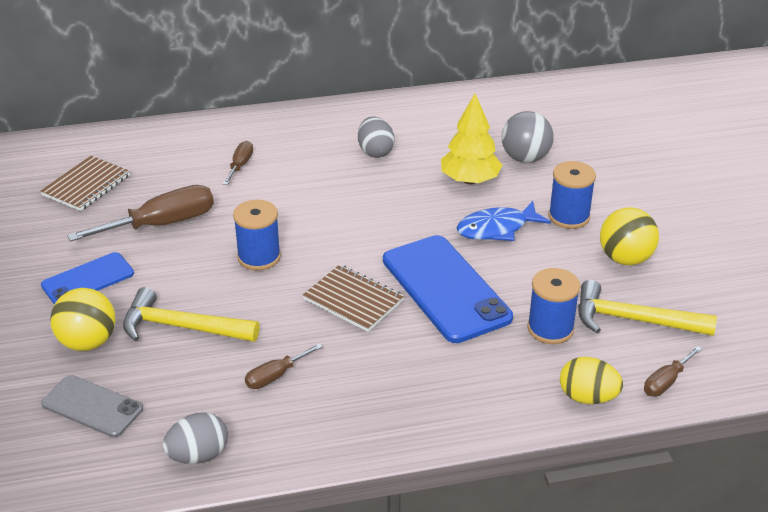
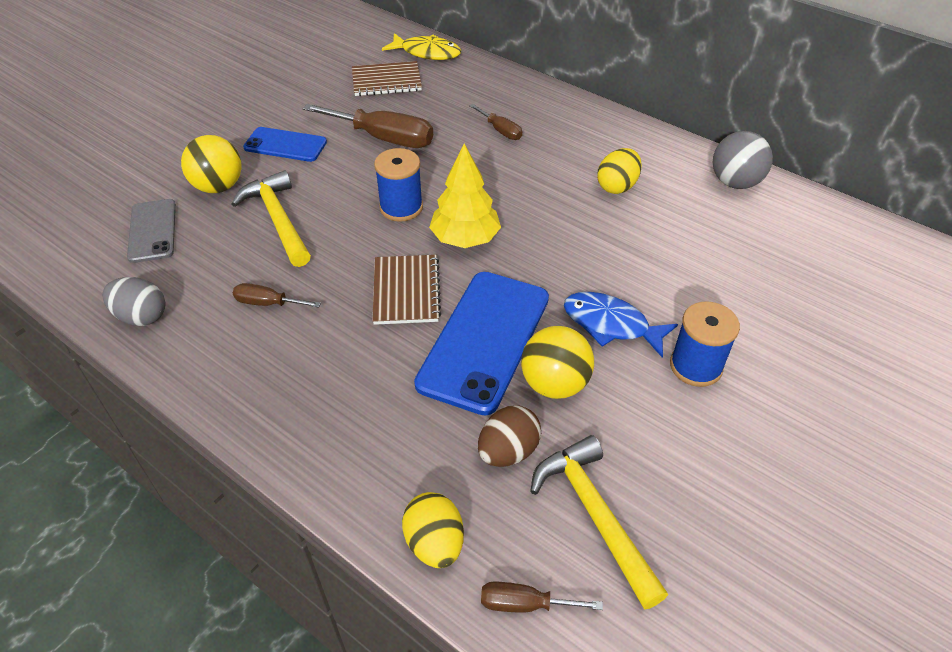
camera: 50 degrees right, 10 degrees up
brown screwdriver [223,141,253,185] -> brown screwdriver turned 75 degrees clockwise [469,104,522,140]
grey egg [358,116,394,158] -> yellow egg [597,148,642,194]
yellow tree [441,94,502,184] -> yellow tree moved to [429,143,501,248]
grey ball [502,111,553,163] -> grey ball moved to [713,131,773,189]
blue spool [527,268,580,344] -> brown egg [478,405,541,467]
yellow ball [600,208,659,265] -> yellow ball moved to [521,326,594,399]
none -> yellow fish [382,33,461,60]

